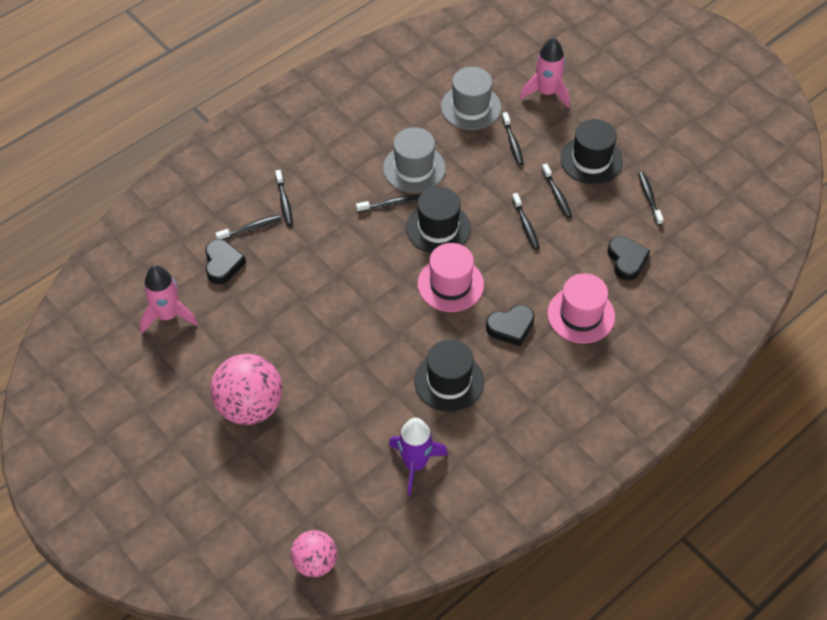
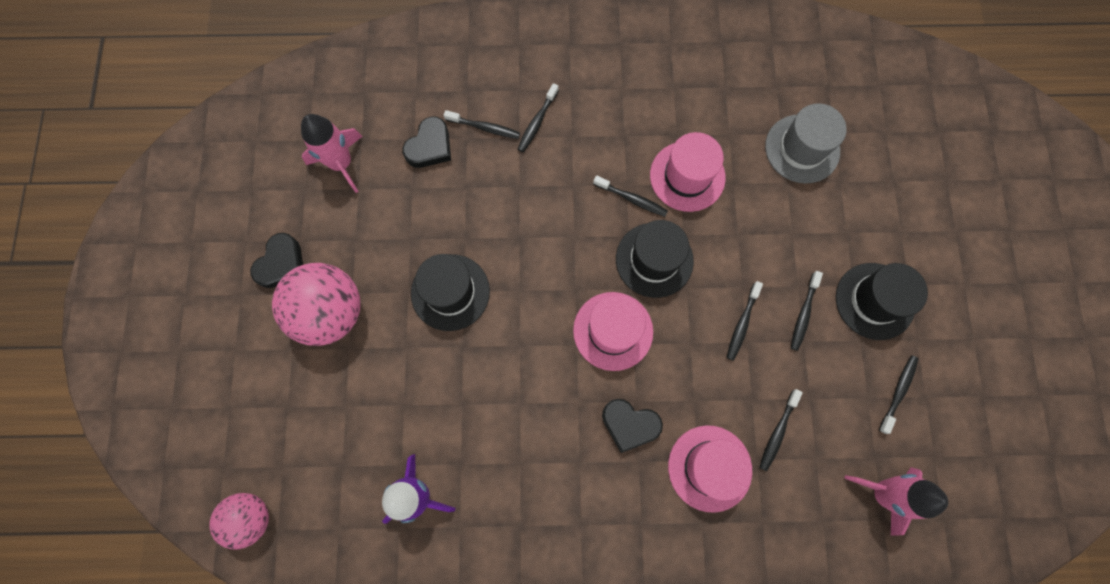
camera: 40 degrees right, 20 degrees up
grey hat [383,127,446,193] -> pink hat [650,132,726,212]
black hat [414,340,484,412] -> black hat moved to [411,254,490,331]
black toothbrush [502,112,524,166] -> black toothbrush moved to [759,389,803,471]
pink rocket [520,38,570,108] -> pink rocket moved to [844,467,948,536]
black heart [608,236,650,281] -> black heart moved to [250,233,303,288]

